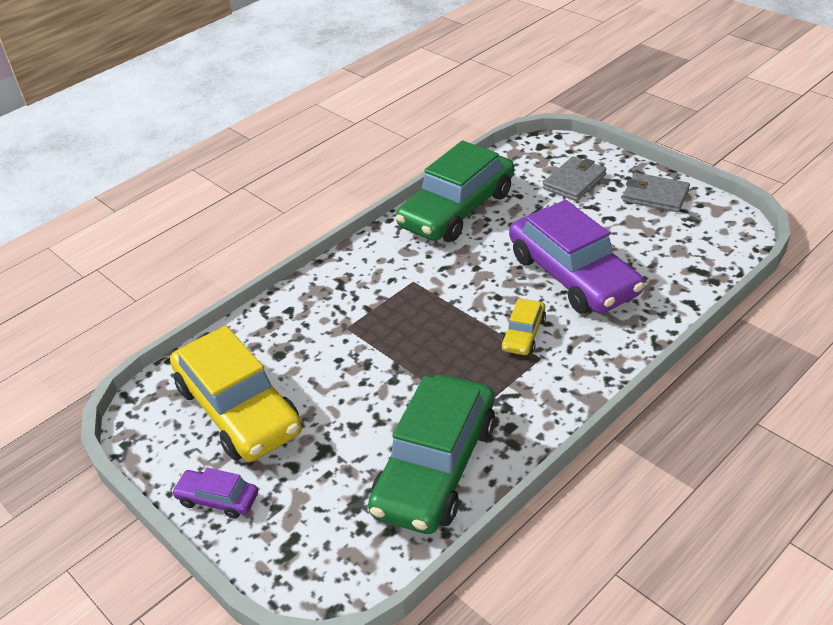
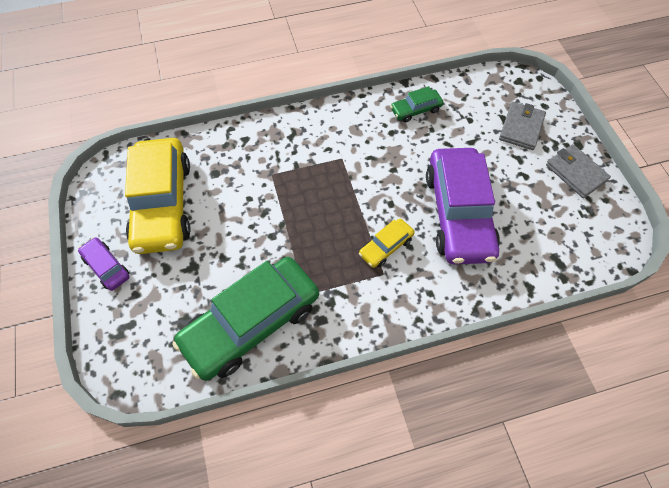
camera: 25 degrees right, 20 degrees up
green car [396,141,514,241] -> green car [390,86,443,122], size x0.45
grey wallet [543,156,606,201] -> grey wallet turned 45 degrees counterclockwise [499,102,546,150]

